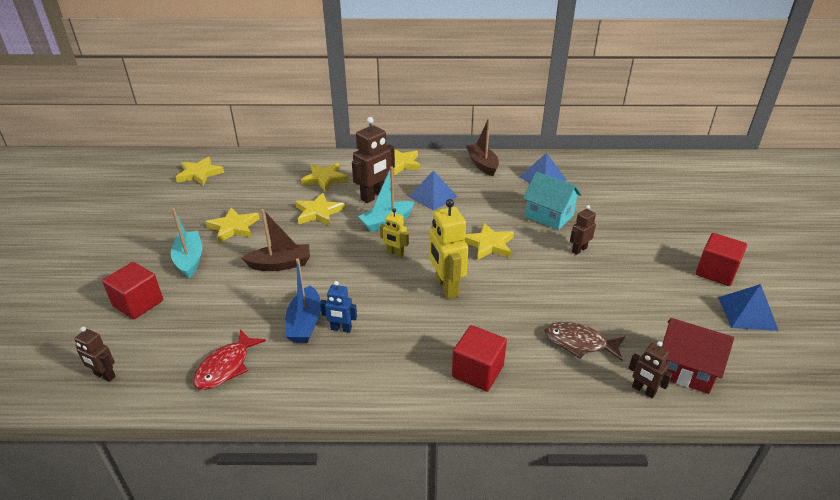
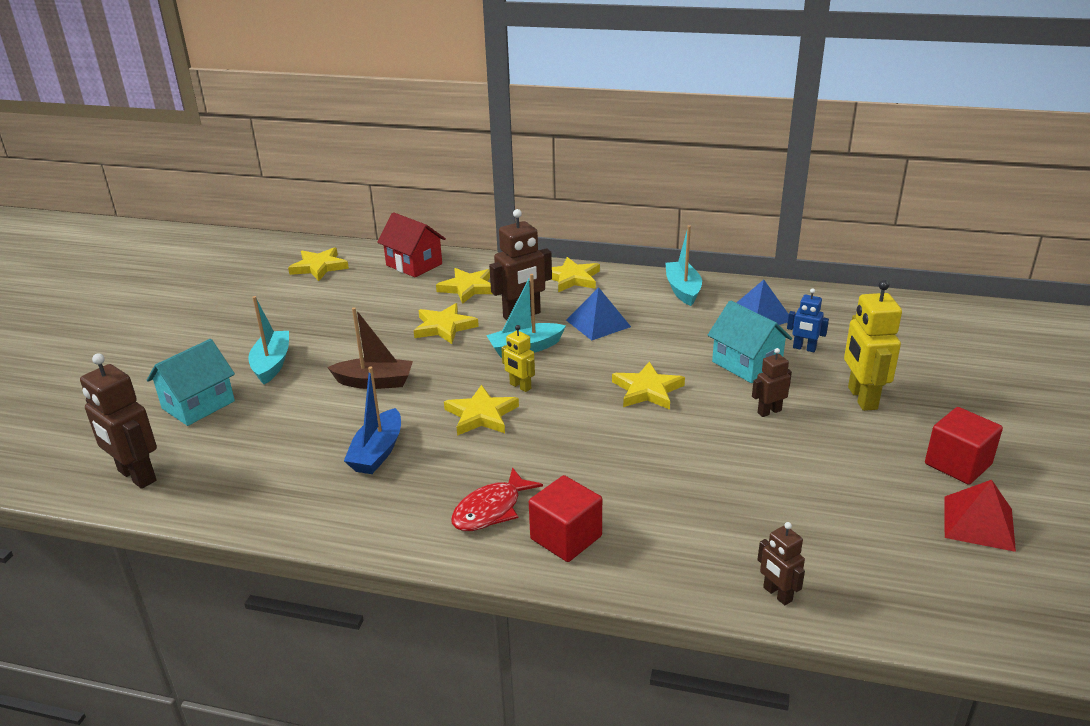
camera: 15 degrees right, 5 degrees down
brown robot [74,327,116,382] -> brown robot [80,353,157,489], size x1.80
red cube [102,262,163,320] -> turquoise house [147,339,235,426]
red fish [193,329,266,390] -> red fish moved to [451,467,543,531]
yellow star [206,208,260,243] -> yellow star moved to [444,385,519,436]
blue robot [320,281,357,333] -> blue robot moved to [787,288,829,352]
yellow robot [429,199,468,299] -> yellow robot moved to [844,280,902,411]
brown boat [466,118,499,176] -> turquoise boat [665,225,702,306]
brown fish [544,322,625,361] -> none
red house [662,318,734,394] -> red house moved to [377,212,446,277]
blue pyramid [718,284,779,331] -> red pyramid [944,480,1016,552]

